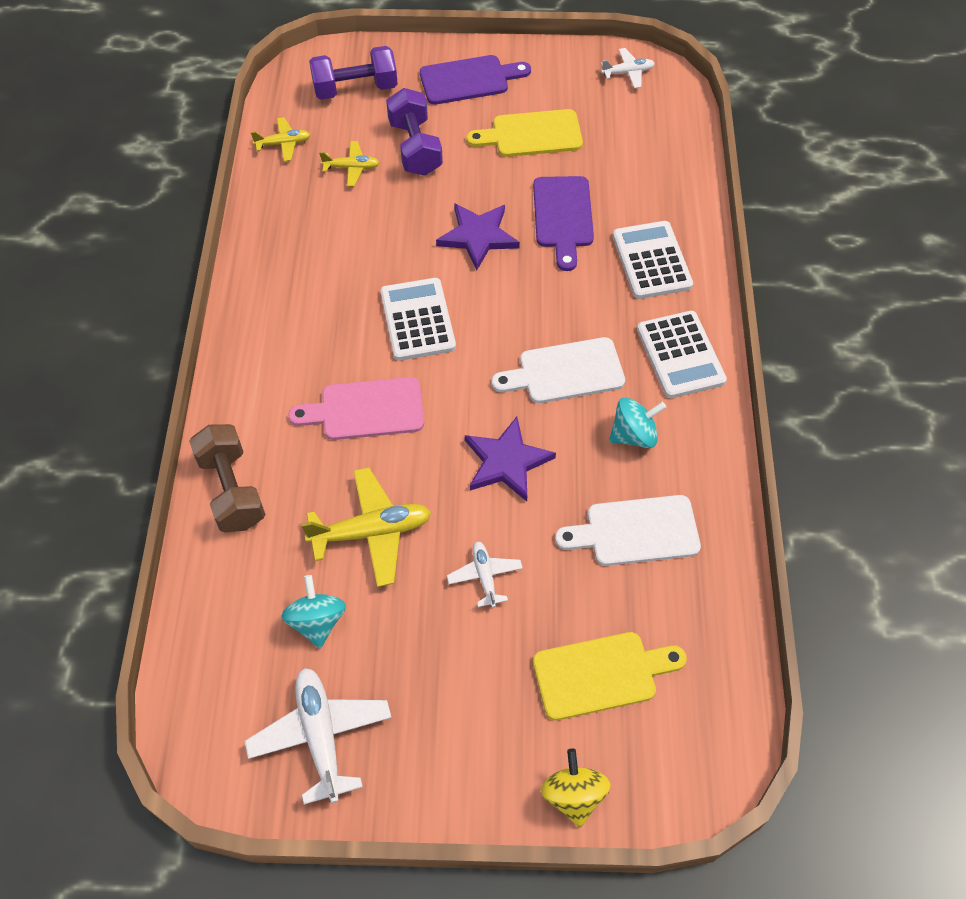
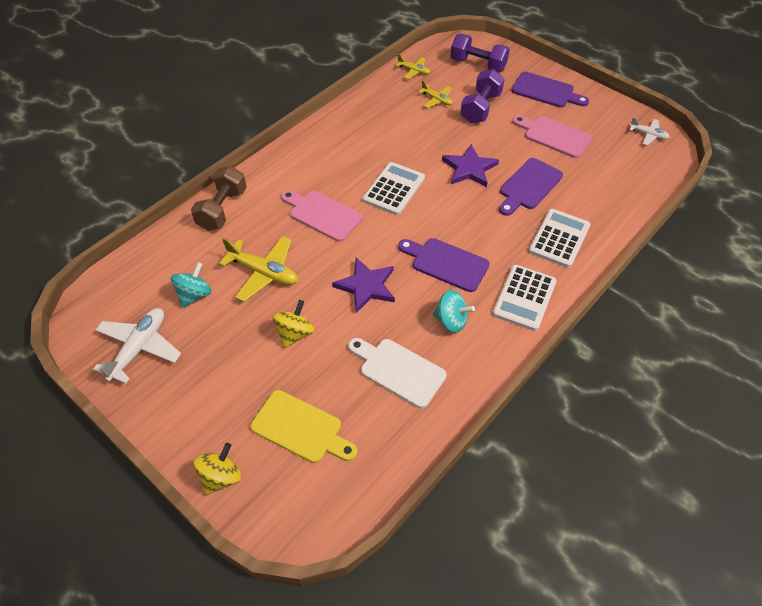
camera: 40 degrees right, 5 degrees down
white plane [447,541,523,608] -> yellow spinning top [273,300,314,348]
yellow cutting board [466,109,583,157] -> pink cutting board [512,115,592,158]
white cutting board [492,337,625,403] -> purple cutting board [398,238,490,292]

